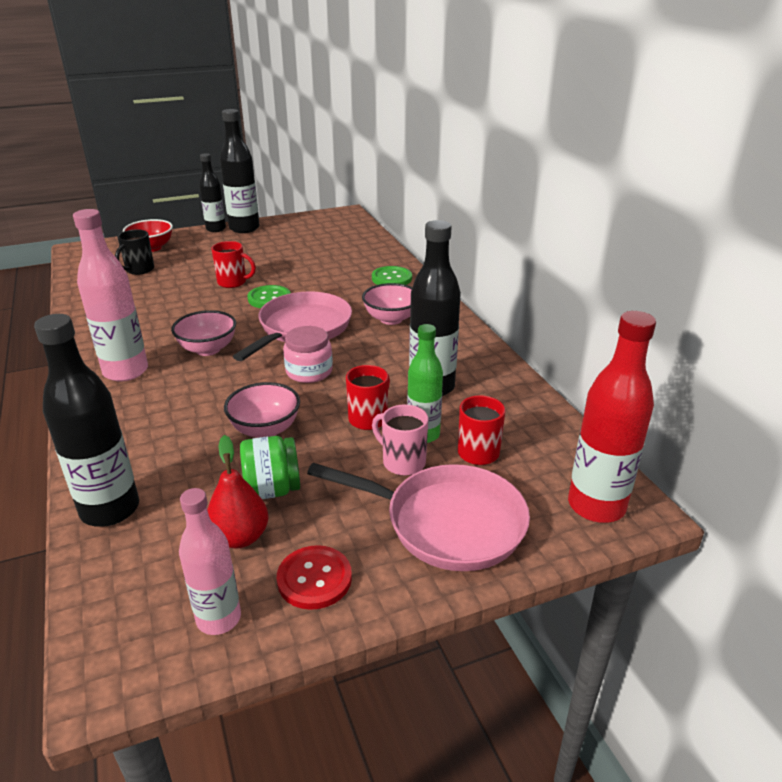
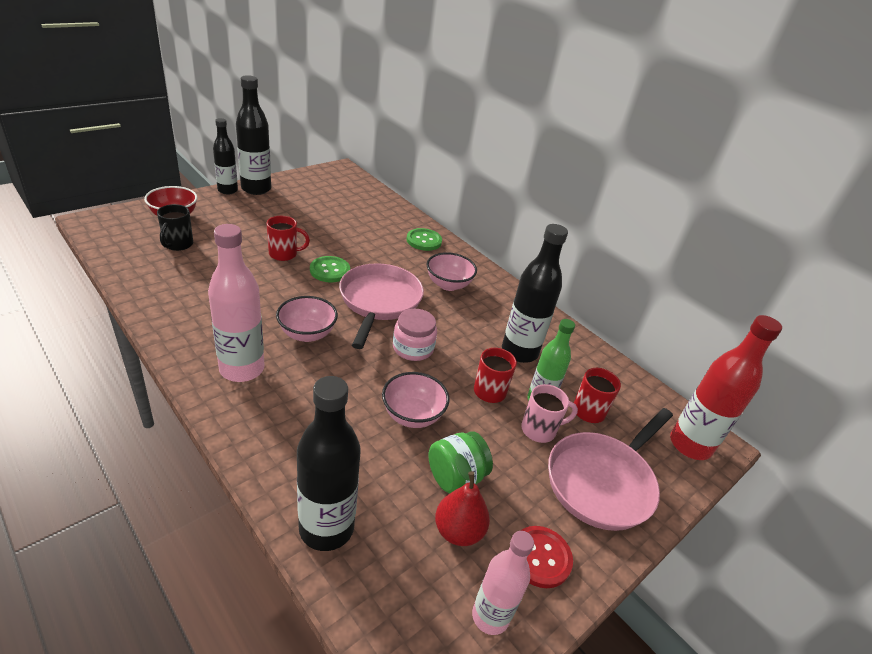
camera: 25 degrees left, 5 degrees up
pink pan [307,463,530,571] -> pink pan turned 135 degrees clockwise [548,408,673,531]
pink mug [372,404,428,476] -> pink mug turned 150 degrees clockwise [521,384,578,443]

